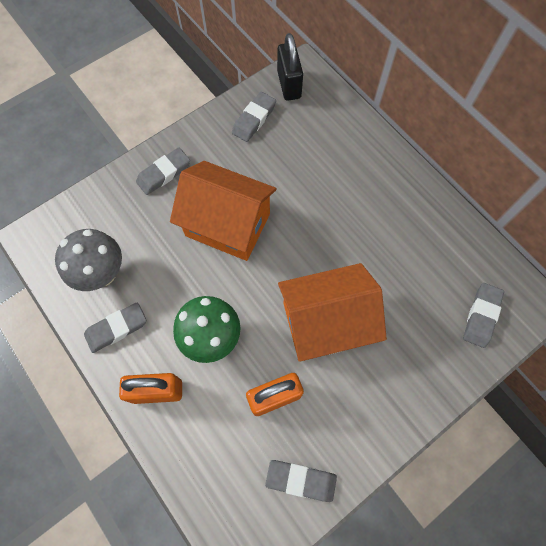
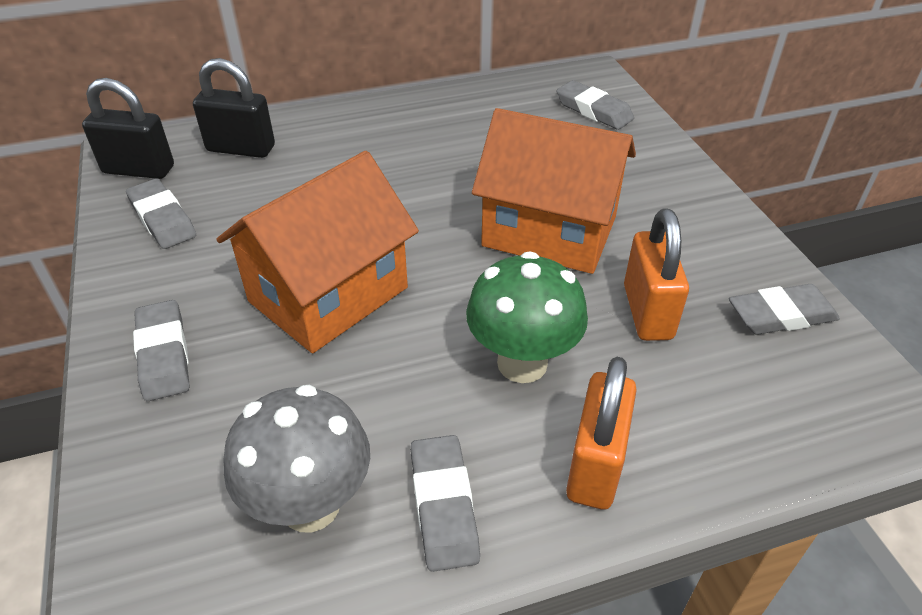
camera: 70 degrees left, 25 degrees down
grey eraser [265,460,337,502] -> grey eraser turned 45 degrees clockwise [729,284,840,335]
orange house [278,263,387,362] -> orange house turned 75 degrees counterclockwise [472,108,636,274]
none -> black padlock [193,58,275,158]

